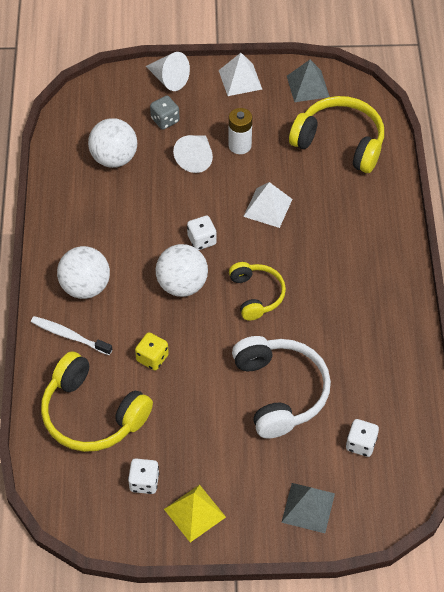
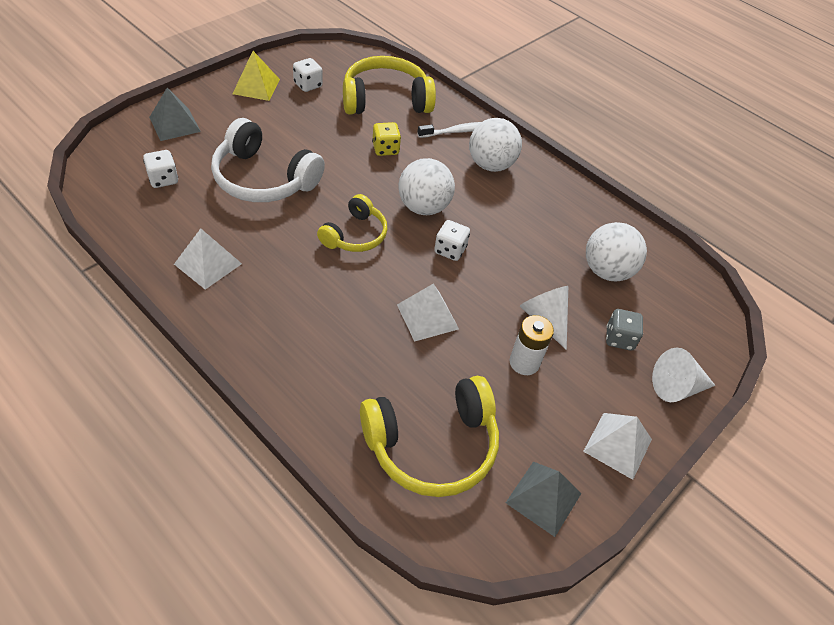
camera: 130 degrees right, 5 degrees down
yellow headphones [229,262,286,321] -> yellow headphones turned 90 degrees counterclockwise [317,194,388,252]
none -> white pyramid [174,228,242,290]

